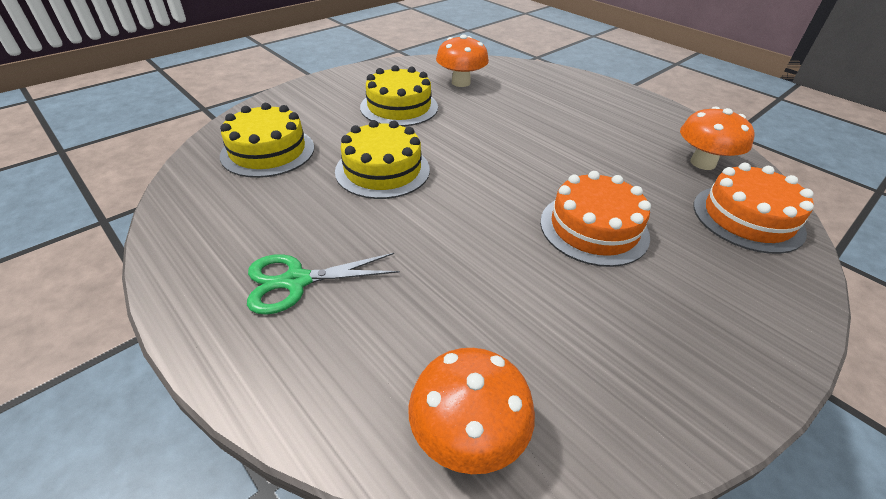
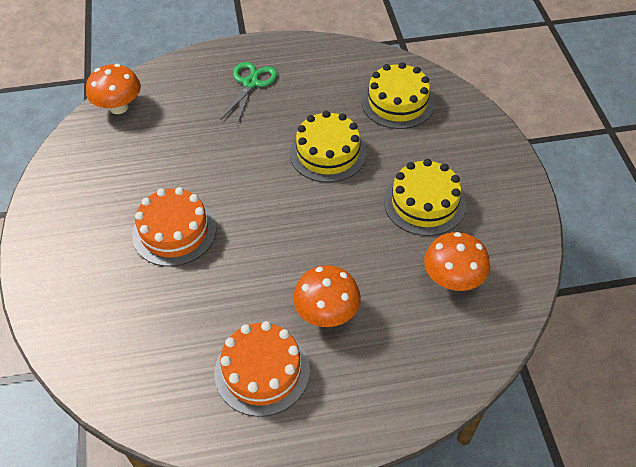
camera: 125 degrees right, 10 degrees up
orange mushroom [680,106,755,170] -> orange mushroom moved to [293,265,361,327]
orange cake [693,163,814,254] -> orange cake moved to [214,321,310,417]

